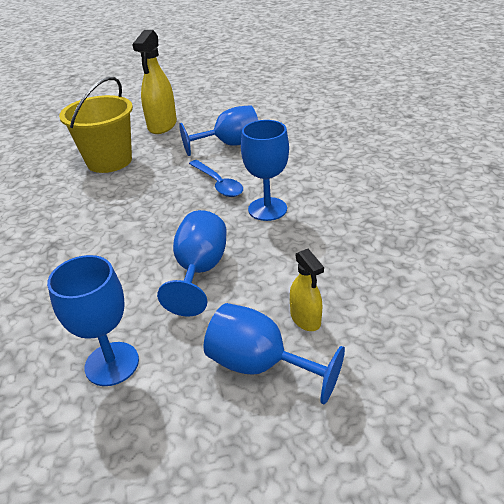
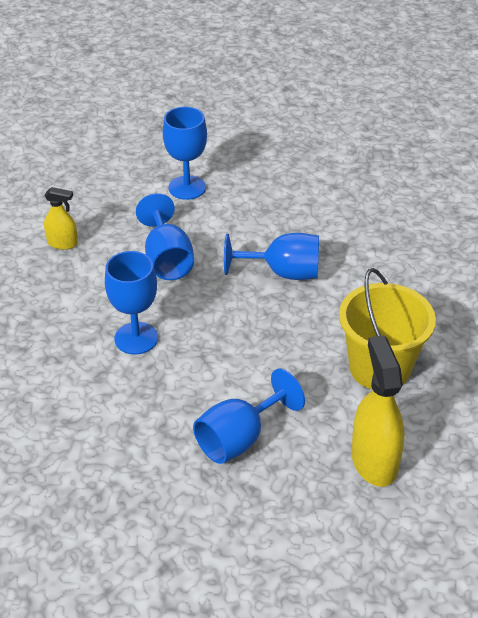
camera: 155 degrees right, 5 degrees up
blue spoon [189,160,243,197] -> none
blue goblet [203,303,345,404] -> blue goblet moved to [224,233,319,280]
yellow spray bottle [290,249,324,331] -> yellow spray bottle turned 150 degrees clockwise [44,187,78,250]

